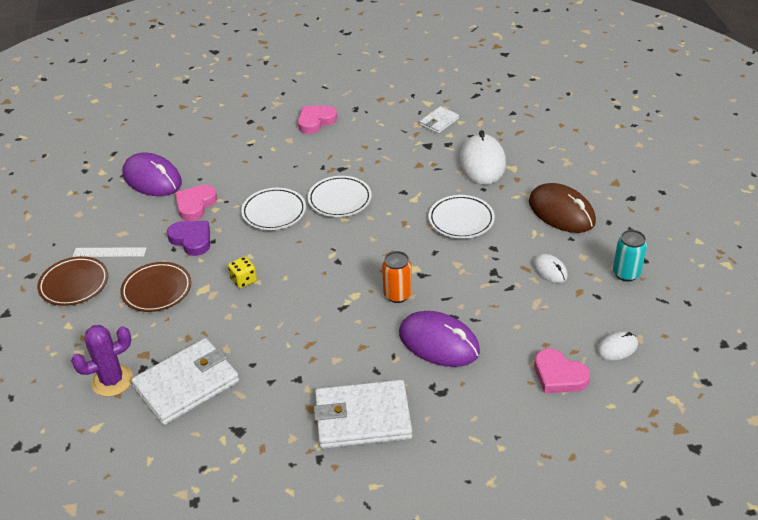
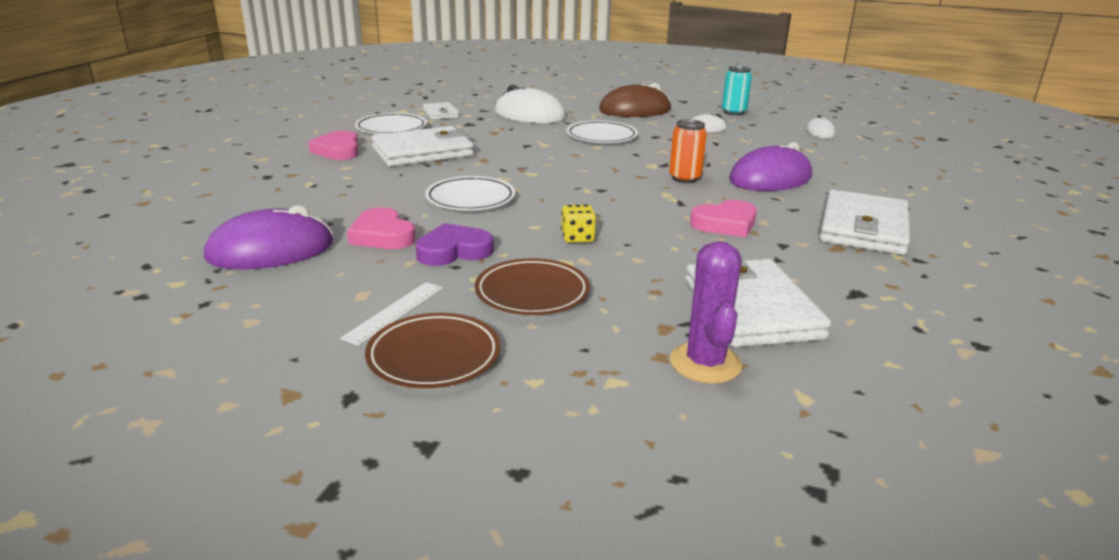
camera: 65 degrees left, 15 degrees down
white plate [308,176,372,217] -> white plate moved to [355,113,427,134]
pink heart [534,349,590,393] -> pink heart moved to [690,200,757,237]
none -> white wallet [371,126,474,167]

